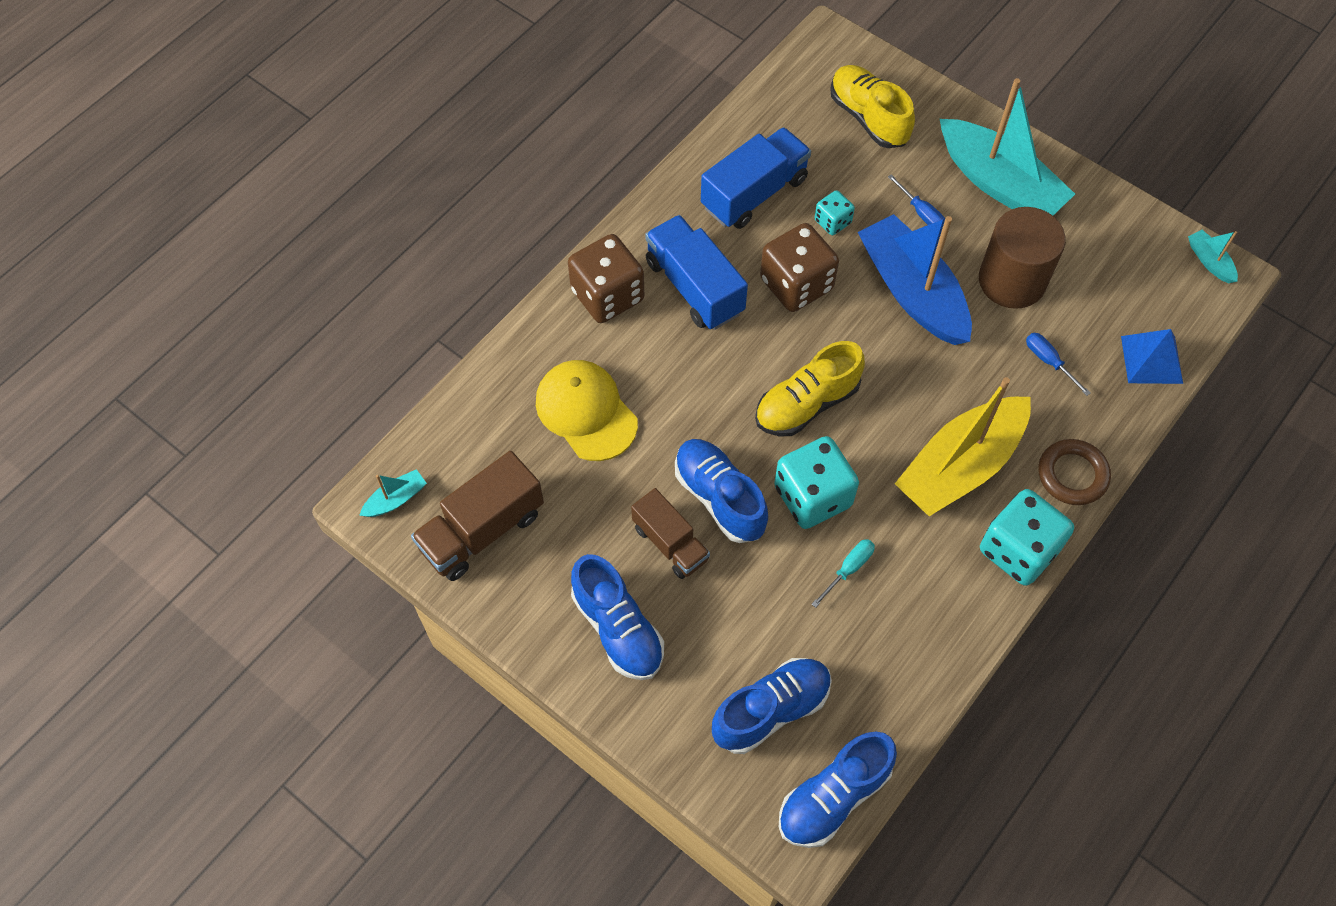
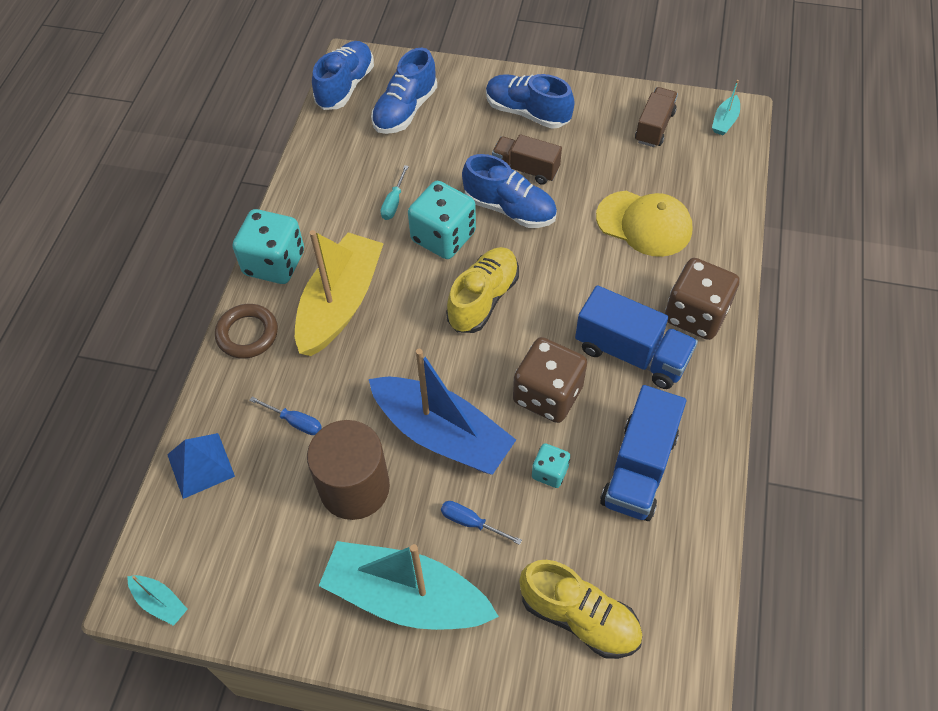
camera: 155 degrees right, 5 degrees down
brown truck [411,451,544,581] -> brown truck [635,87,678,147], size x0.66

